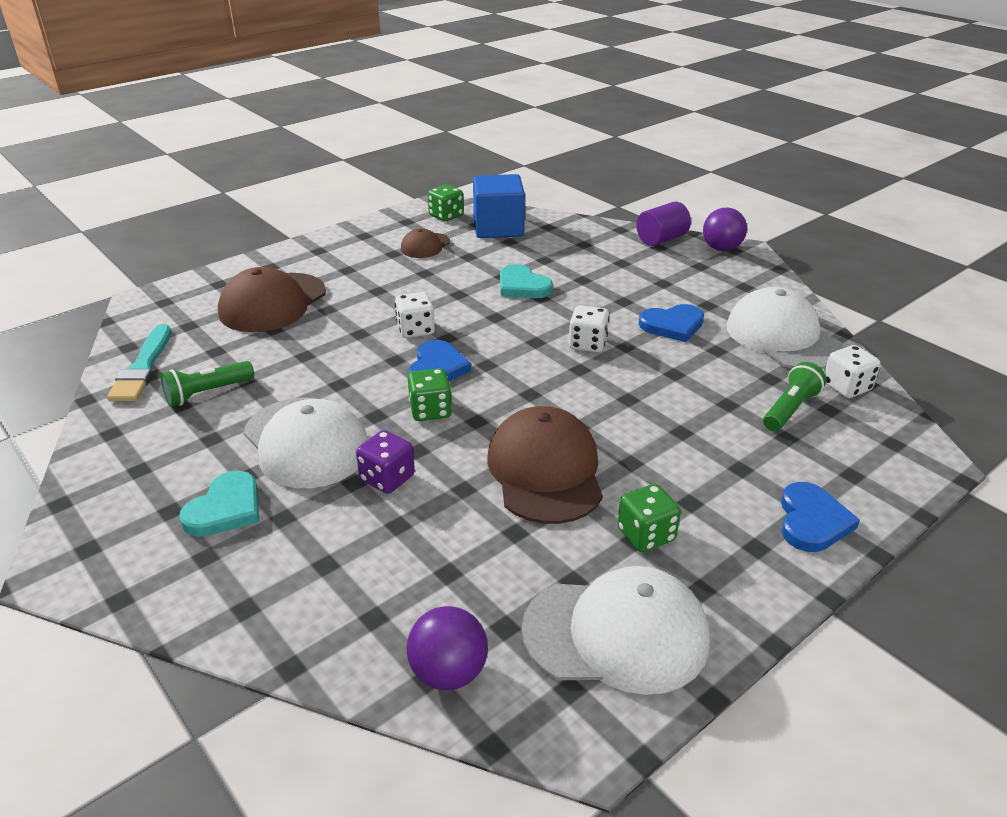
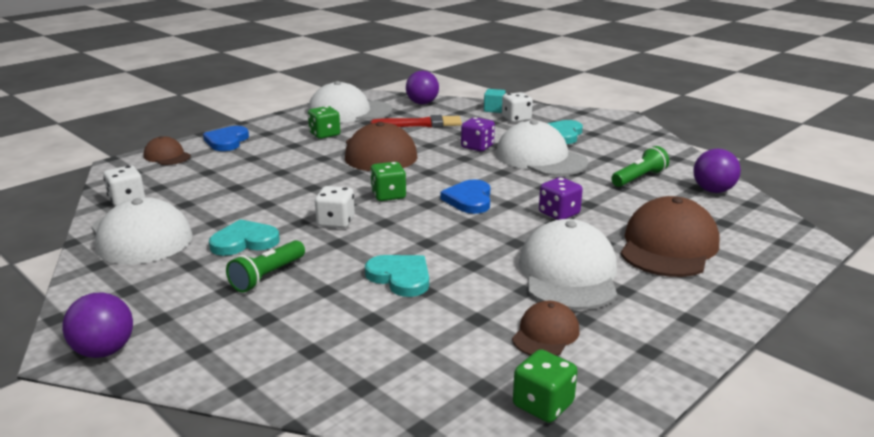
camera: 175 degrees right, 10 degrees down
turquoise brush [107,324,171,401] -> purple ball [693,149,741,193]
white dice [395,292,435,338] -> white dice moved to [502,92,533,123]
green dice [408,368,452,421] -> green dice moved to [370,162,406,201]
blue cube [473,174,525,238] -> none
purple cylinder [636,201,691,246] -> none
blue heart [639,304,704,342] -> turquoise heart [209,219,280,256]
green flashlight [763,362,827,431] -> green flashlight moved to [226,240,305,293]
none -> brown cap [144,136,191,165]
none -> red brush [371,115,462,127]
none -> turquoise cube [484,89,506,113]
none -> white cap [519,219,617,310]
none -> purple dice [539,177,583,220]

